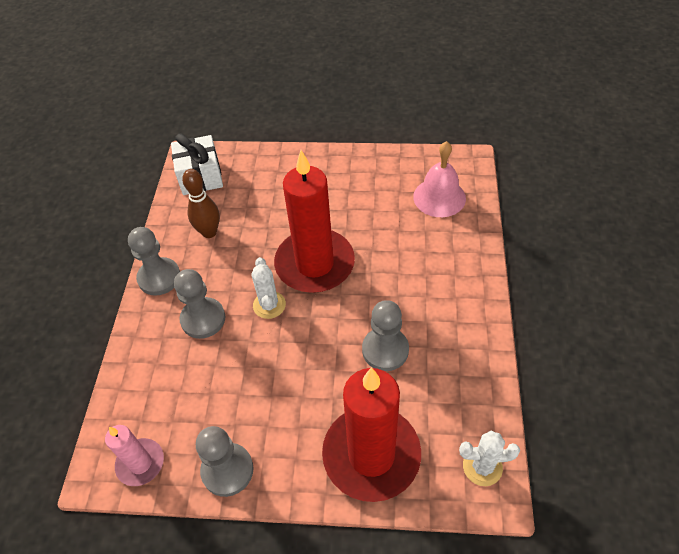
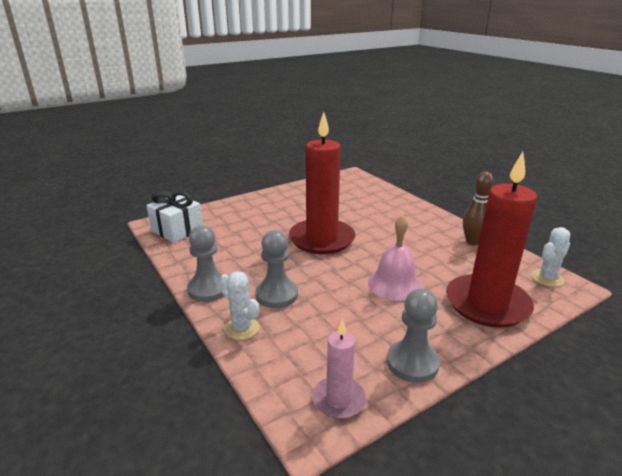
camera: 40 degrees left, 25 degrees down
brown bowling pin [182,169,220,238] -> brown bowling pin moved to [463,171,494,246]
white cactus [252,257,286,319] -> white cactus moved to [219,271,260,340]
grey pawn [362,300,409,371] -> none
pink bell [413,141,466,217] -> pink bell moved to [368,215,423,301]

